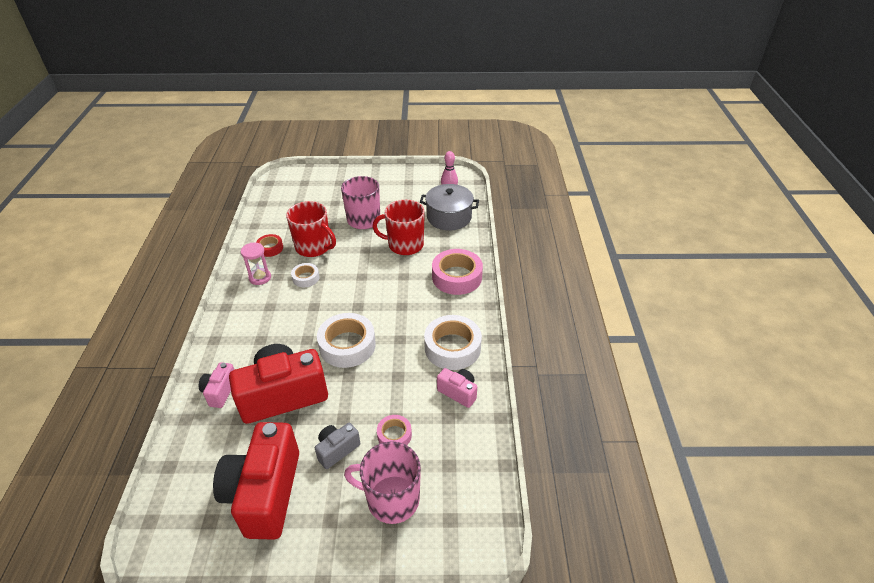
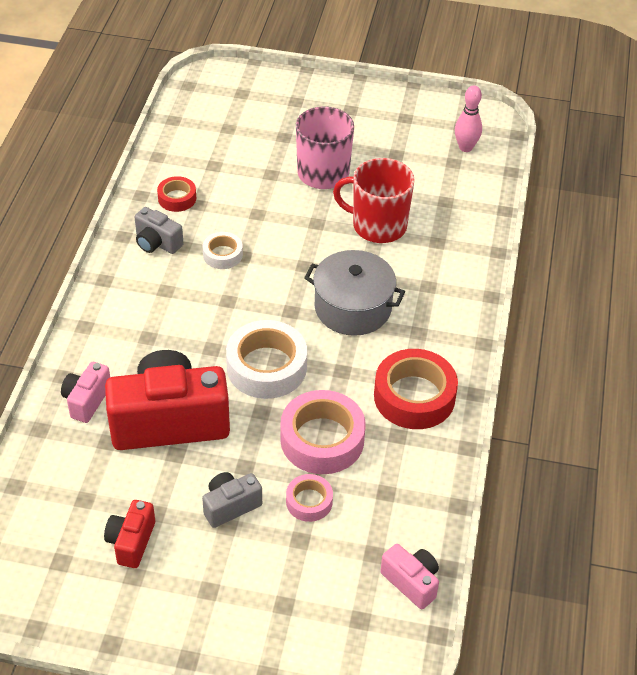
camera: 10 degrees right, 5 degrees up
red camera [213,422,299,540] -> red camera [104,500,155,568], size x0.47
pink hourglass [241,242,271,285] -> grey camera [135,207,184,254]
red mug [286,201,336,257] -> none
pink mug [344,441,421,524] -> none
grey pot [420,184,479,230] -> grey pot moved to [304,250,405,336]
white tape [424,315,482,370] -> red tape [374,349,458,429]
pink tape [432,249,483,295] -> pink tape moved to [280,390,366,474]
pink camera [437,368,477,408] -> pink camera moved to [380,544,439,609]

